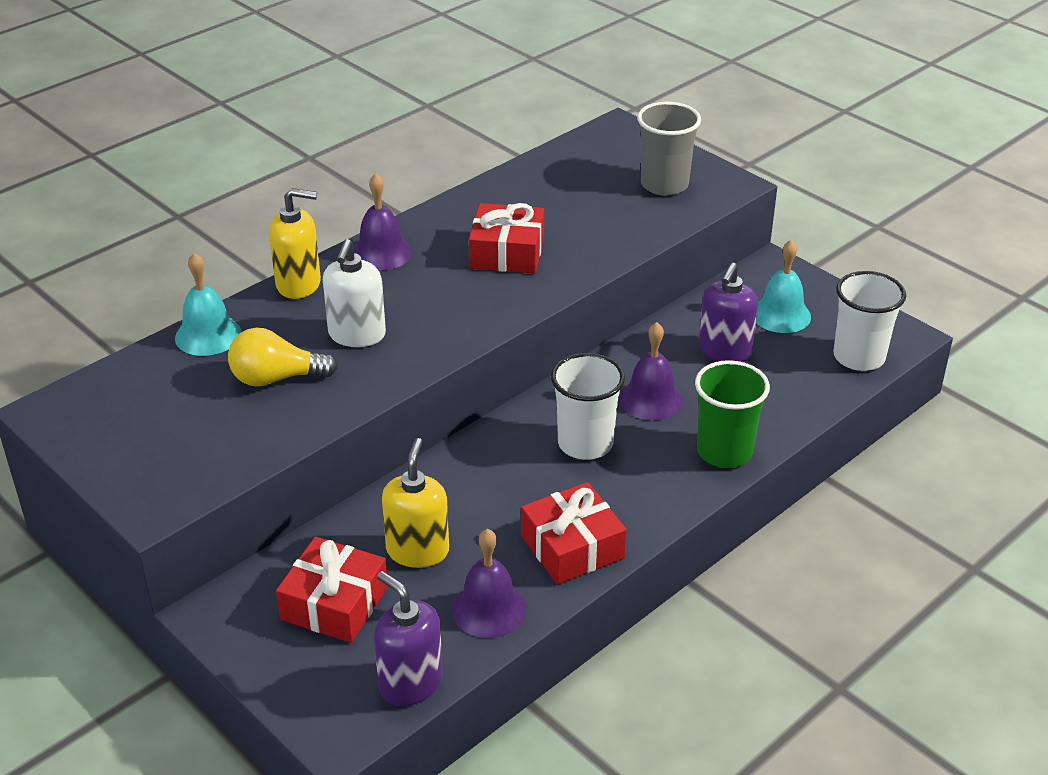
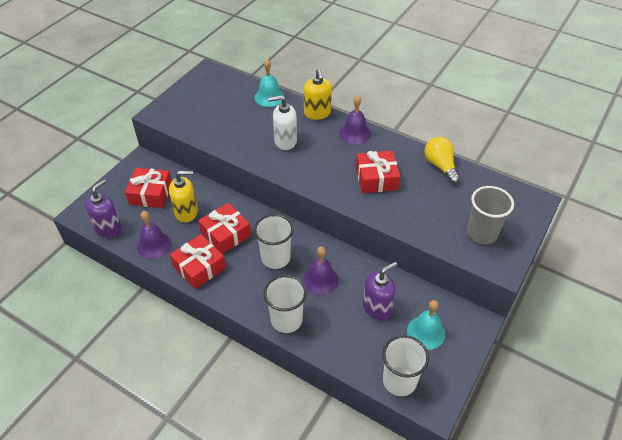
camera: 75 degrees right, 10 degrees up
yellow light bulb [228,328,338,387] -> yellow light bulb moved to [425,137,460,184]
green cup [695,360,770,468] -> white cup [264,275,307,333]
purple soap dispenser [699,263,758,362] -> purple soap dispenser turned 135 degrees clockwise [363,262,397,320]
none -> red gift [198,203,251,254]

